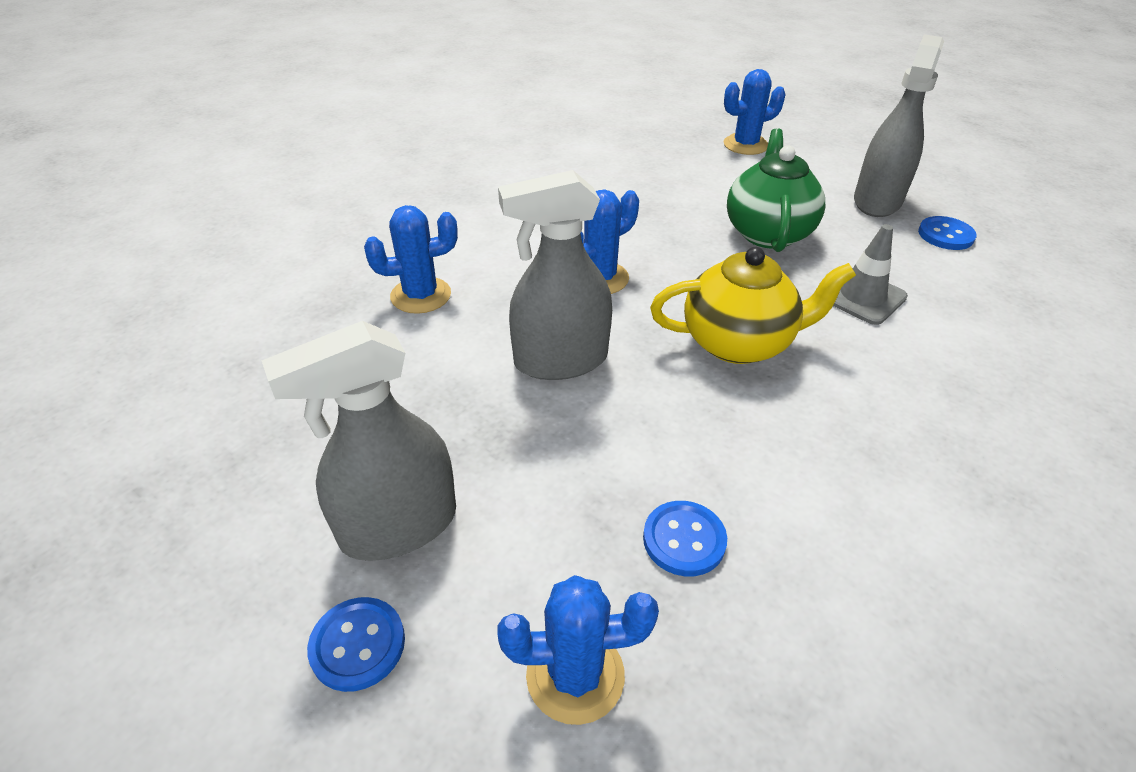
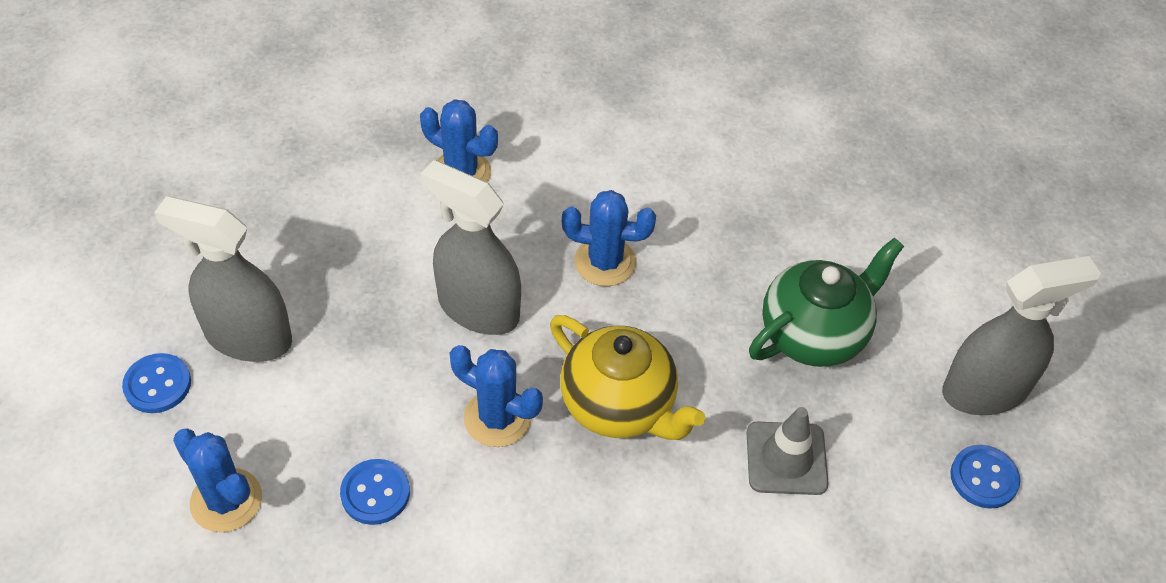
camera: 45 degrees right, 10 degrees up
blue cactus [723,69,786,155] -> blue cactus moved to [450,345,543,447]

